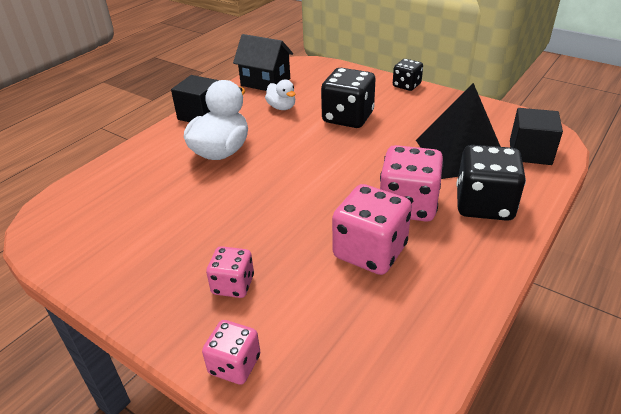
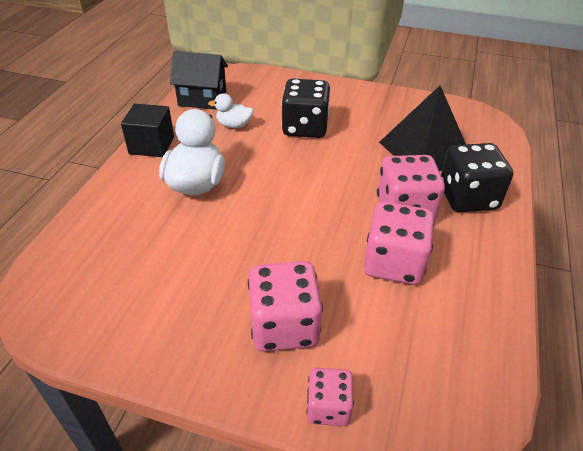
camera: 20 degrees left, 5 degrees up
pink dice [206,246,254,298] -> pink dice [248,261,323,352], size x1.72
white duck [265,79,296,110] -> white duck turned 150 degrees clockwise [208,93,253,128]
black dice [393,59,423,91] -> none
black cube [510,108,563,165] -> none

